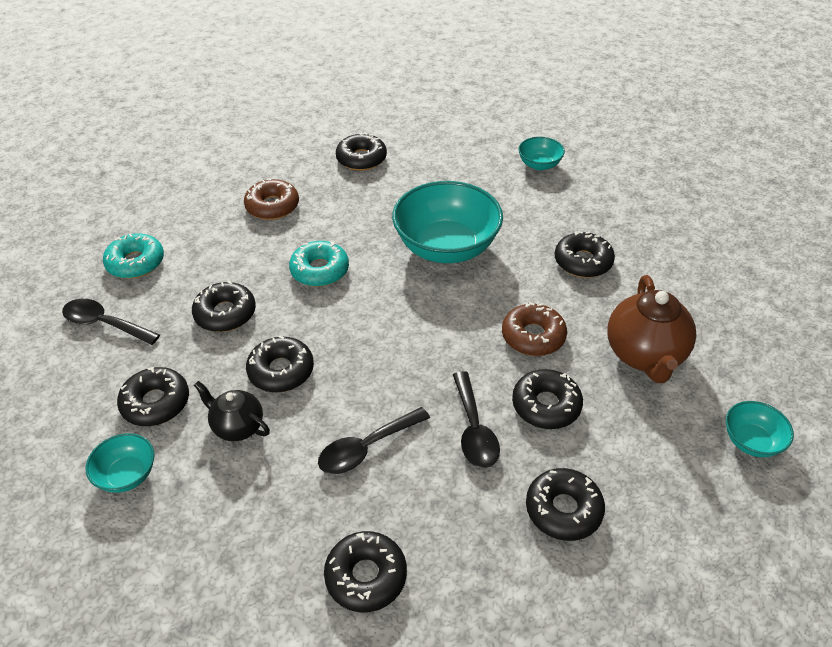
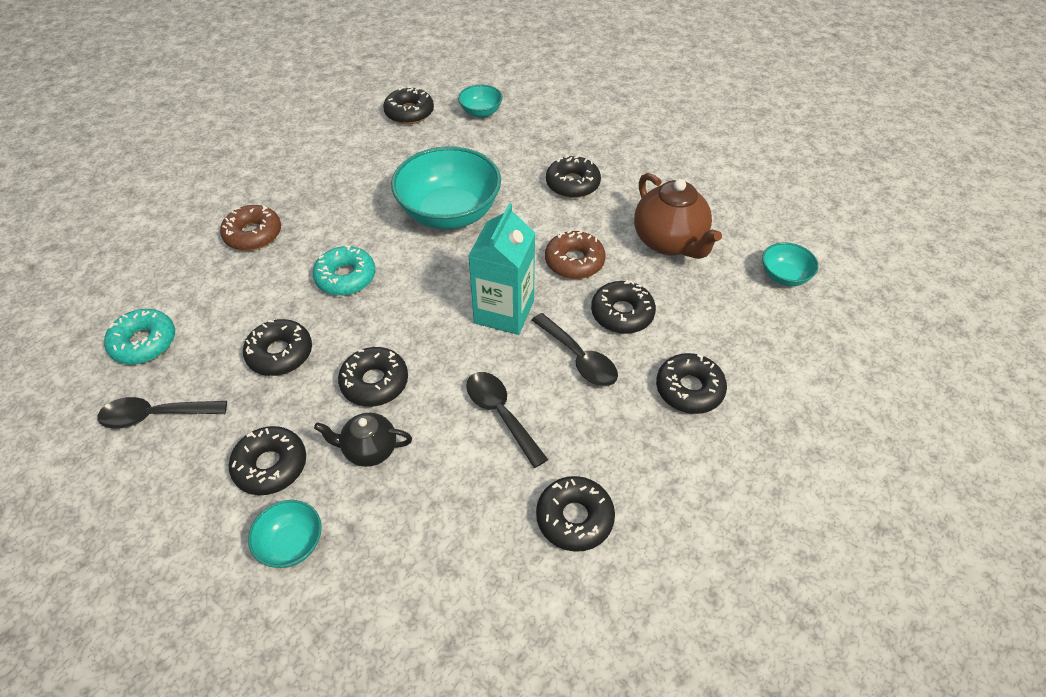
camera: 30 degrees left, 5 degrees up
black spoon [318,407,430,474] -> black spoon turned 120 degrees clockwise [466,372,548,468]
black donut [336,132,387,171] -> black donut moved to [383,86,434,124]
none -> turquoise carton [468,204,535,335]

